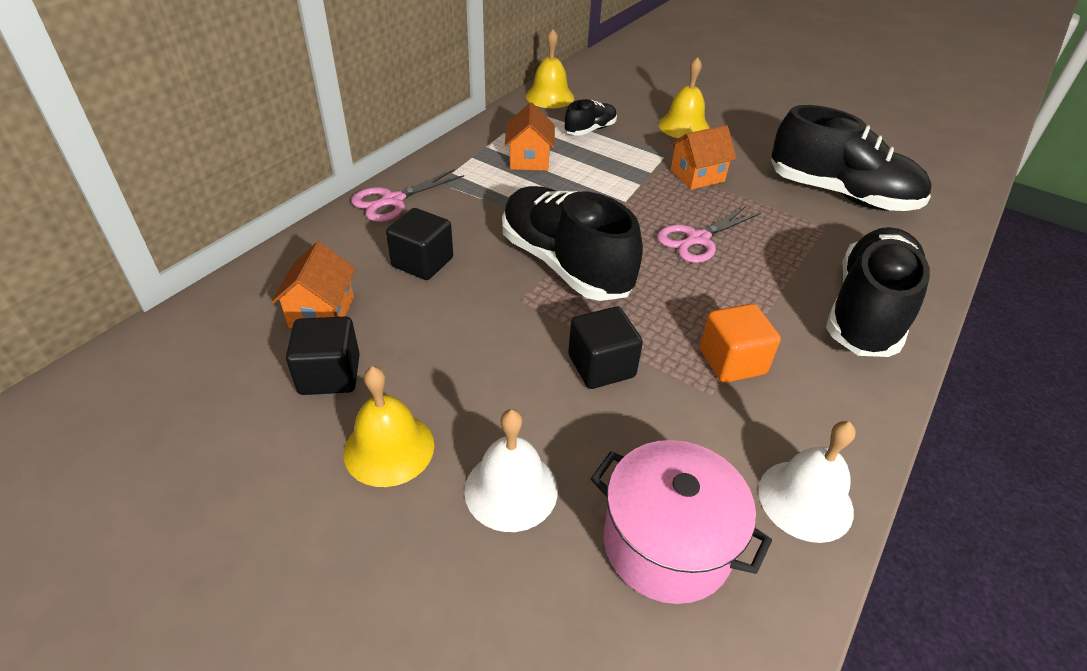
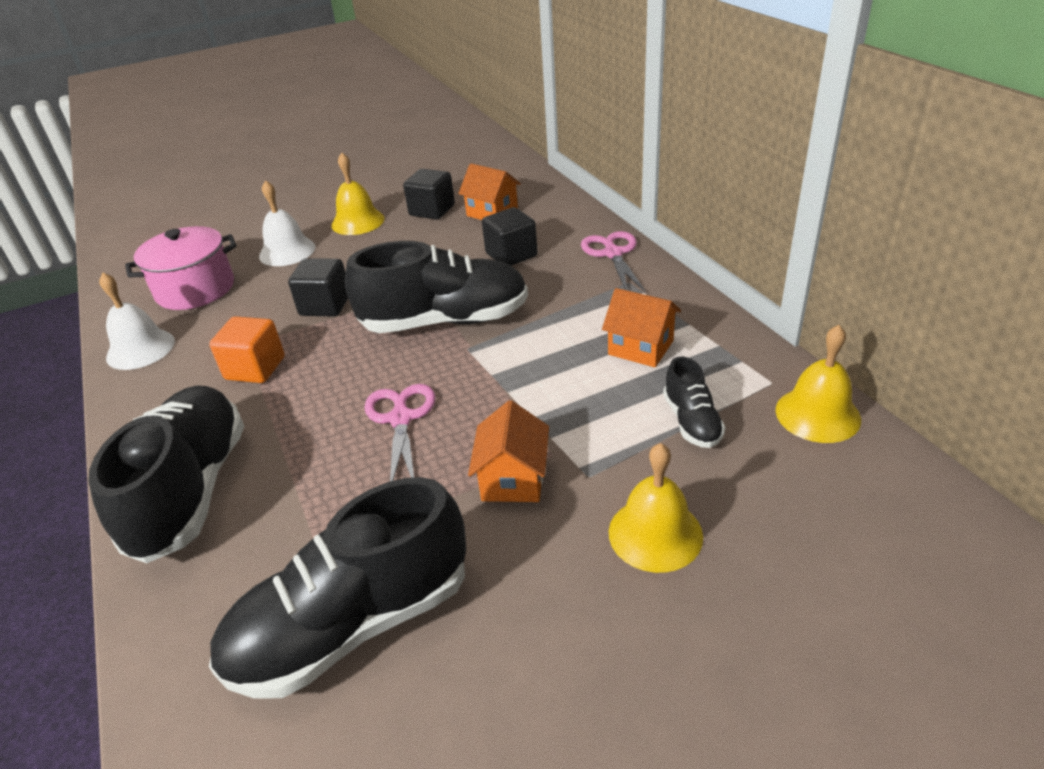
camera: 125 degrees right, 5 degrees down
black shoe [826,227,930,357] -> black shoe turned 150 degrees counterclockwise [88,385,244,563]

